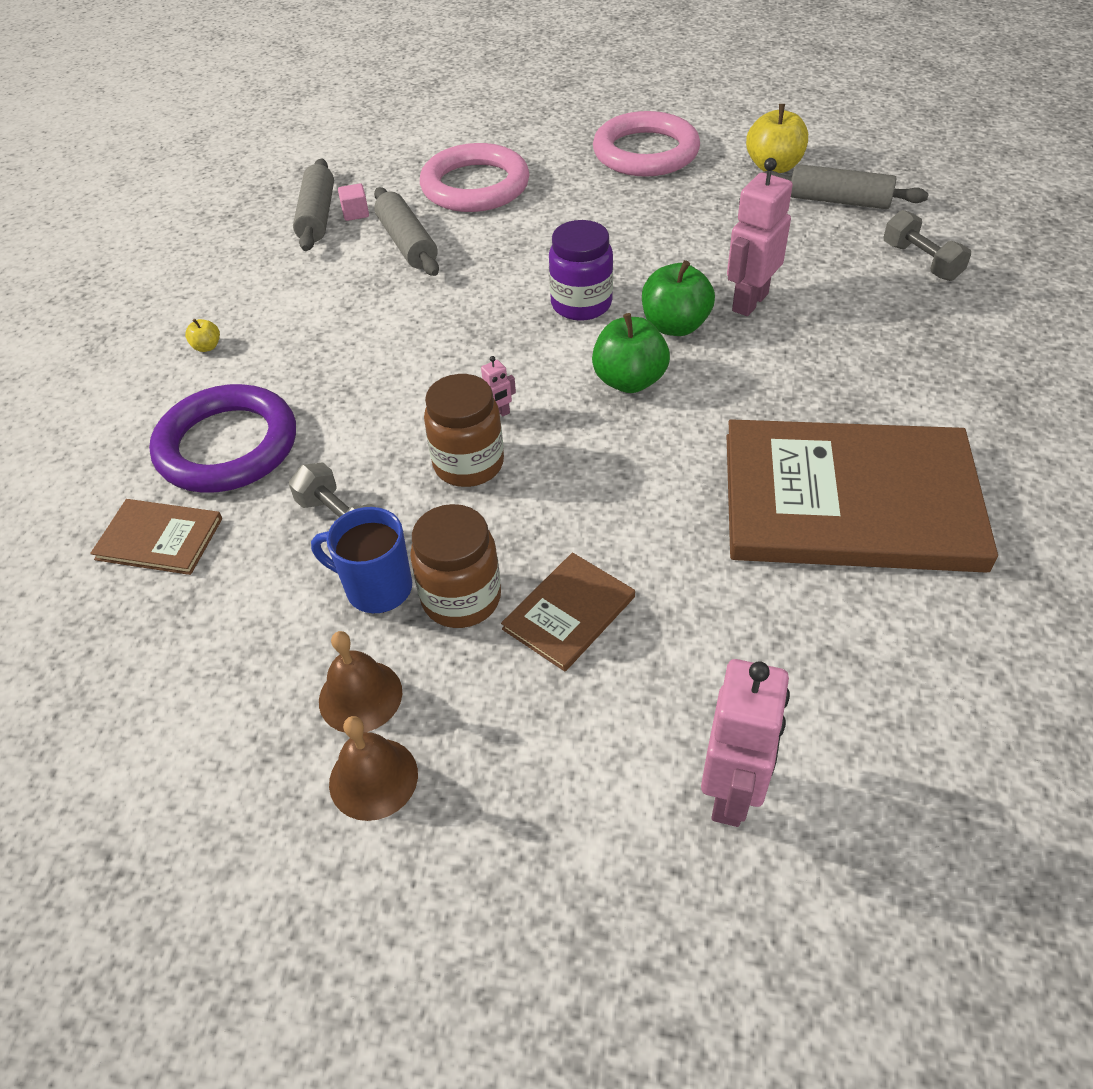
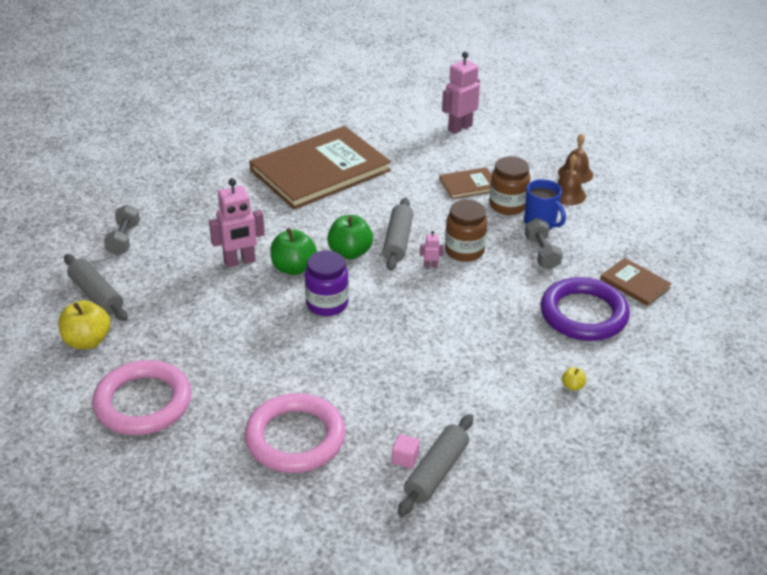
camera: 150 degrees left, 10 degrees down
grey rolling pin [374,187,439,276] -> grey rolling pin moved to [382,198,414,271]
brown book [726,419,998,573] -> brown book turned 75 degrees counterclockwise [249,126,391,209]

